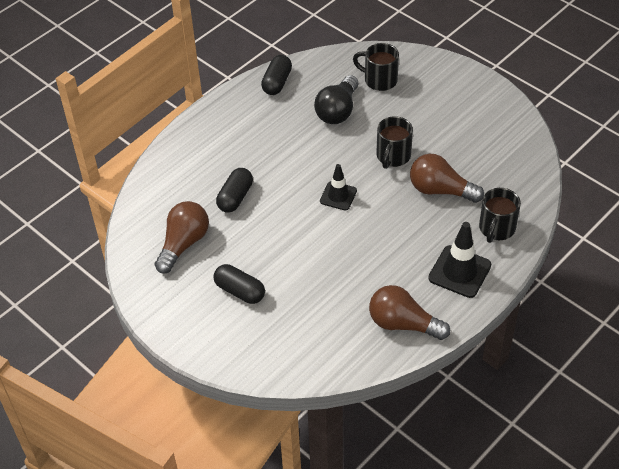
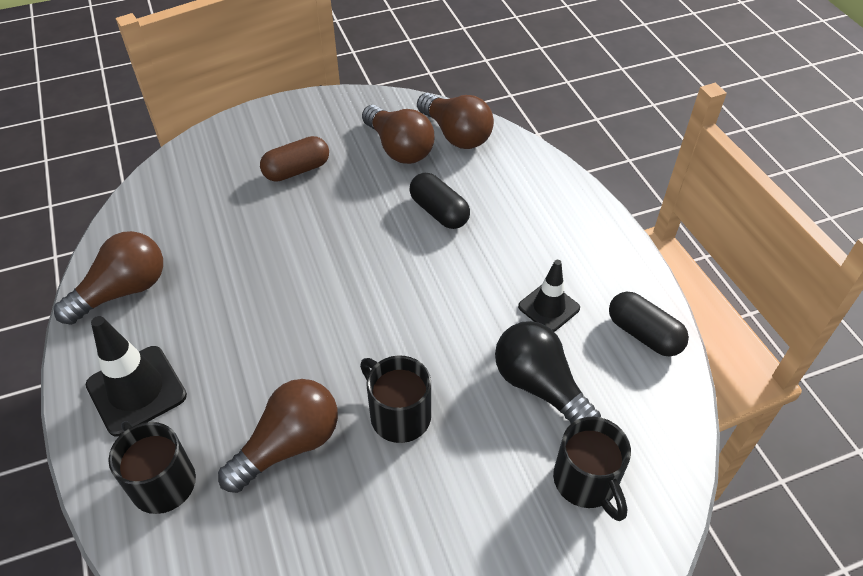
camera: 115 degrees right, 0 degrees up
black capsule [214,264,265,304] -> brown capsule [260,136,329,182]
black traffic cone [320,164,357,210] -> black traffic cone moved to [518,260,580,332]
black mug [353,43,399,91] -> black mug turned 105 degrees clockwise [553,417,631,521]
none -> brown light bulb [417,93,494,149]

